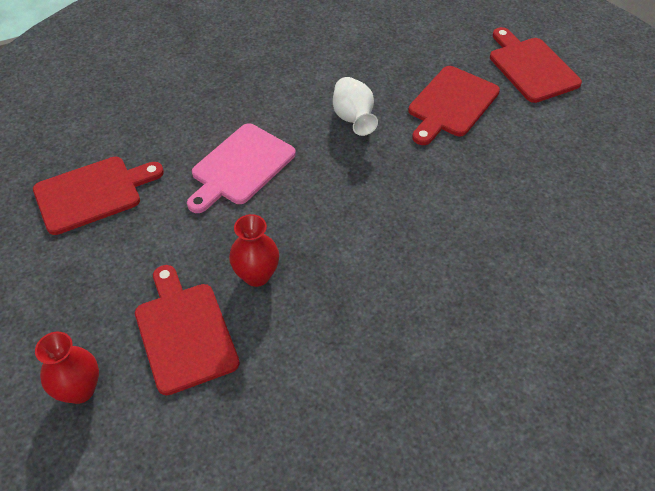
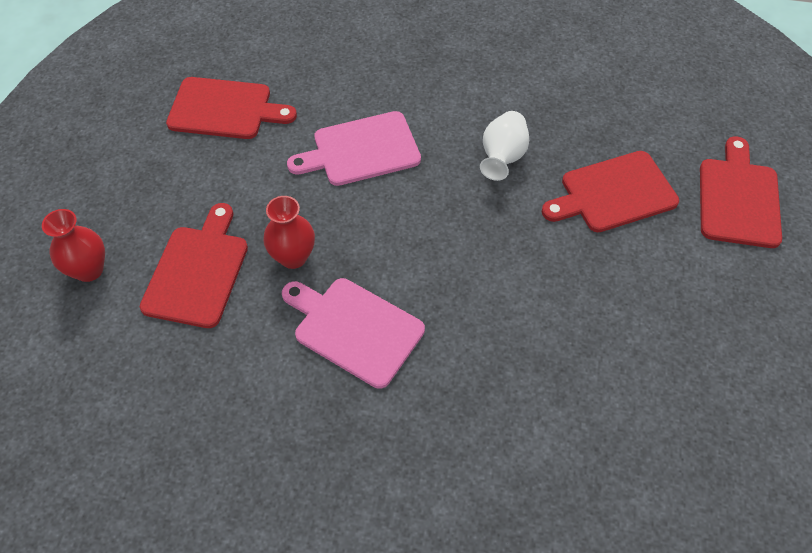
camera: 35 degrees right, 5 degrees up
none -> pink cutting board [282,278,425,389]

